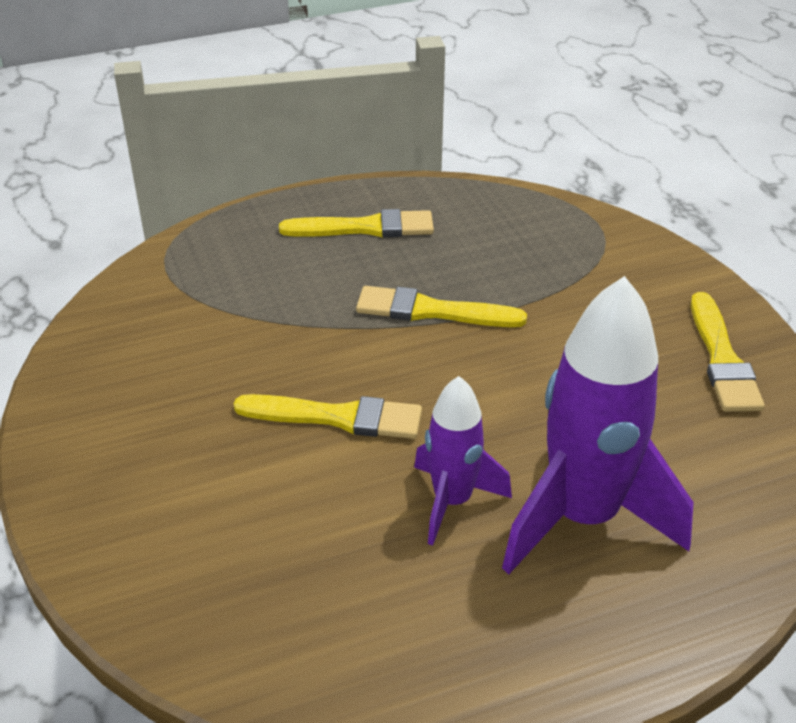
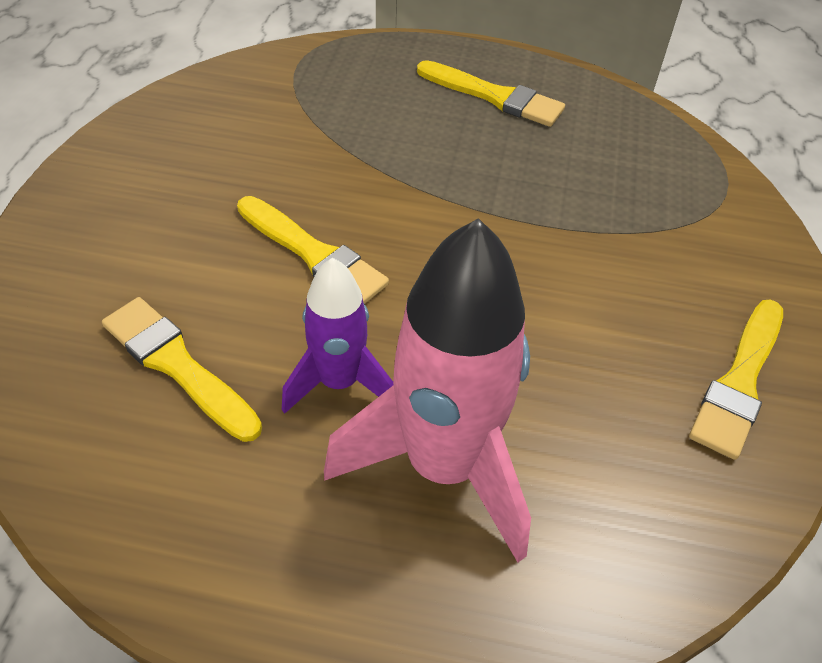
camera: 30 degrees right, 10 degrees up
yellow brush [356,286,527,327] -> yellow brush moved to [102,297,262,442]
purple rocket [502,276,694,574] -> pink rocket [324,218,531,562]

